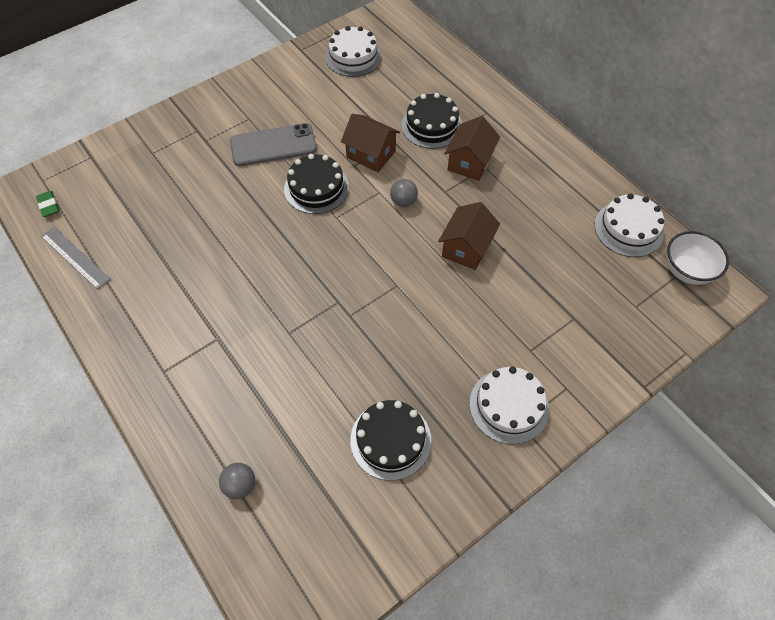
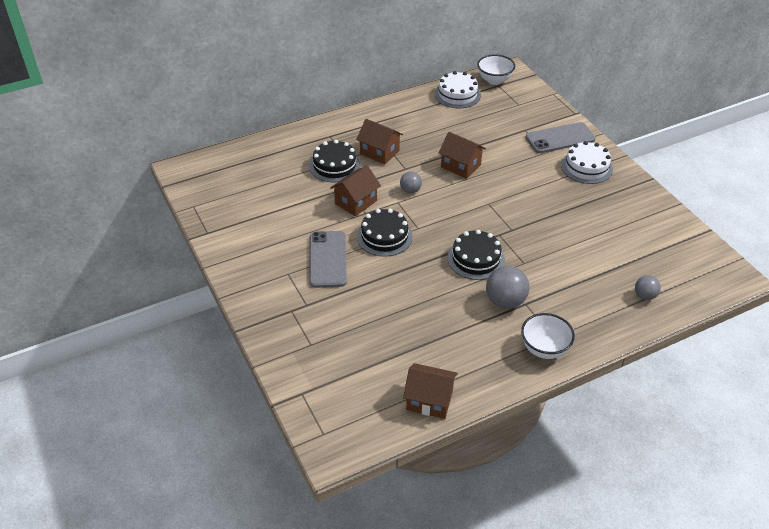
camera: 80 degrees left, 15 degrees down
green eraser [36,191,59,217] -> none
grey ruler [41,227,111,290] -> brown house [403,363,458,419]
white cake [325,26,382,77] -> none
black cake [350,400,431,481] -> black cake moved to [448,230,505,280]
none -> grey ball [486,266,529,309]
none -> white bowl [521,313,575,359]
none -> grey phone [525,122,596,153]

